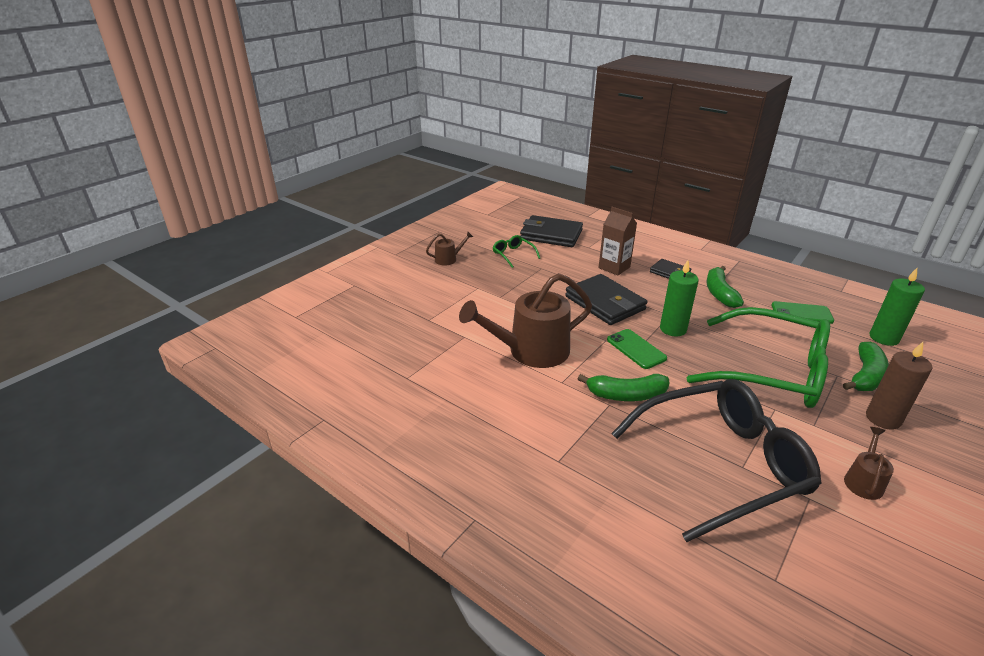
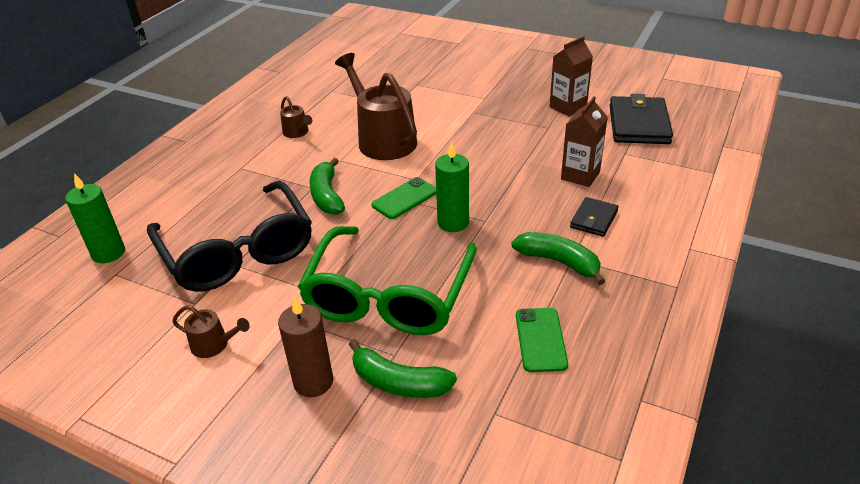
camera: 80 degrees right, 5 degrees up
brown watering can [426,231,473,265] -> brown watering can moved to [280,96,312,138]
green glasses [493,235,540,268] -> brown carton [549,36,593,117]
black wallet [565,274,647,325] -> none
green banana [707,266,744,308] -> green banana turned 45 degrees clockwise [511,232,605,285]
green candle [870,268,925,346] -> green candle moved to [65,173,125,263]

